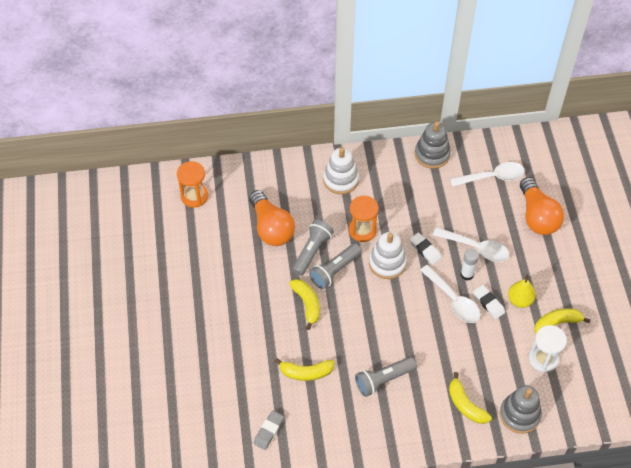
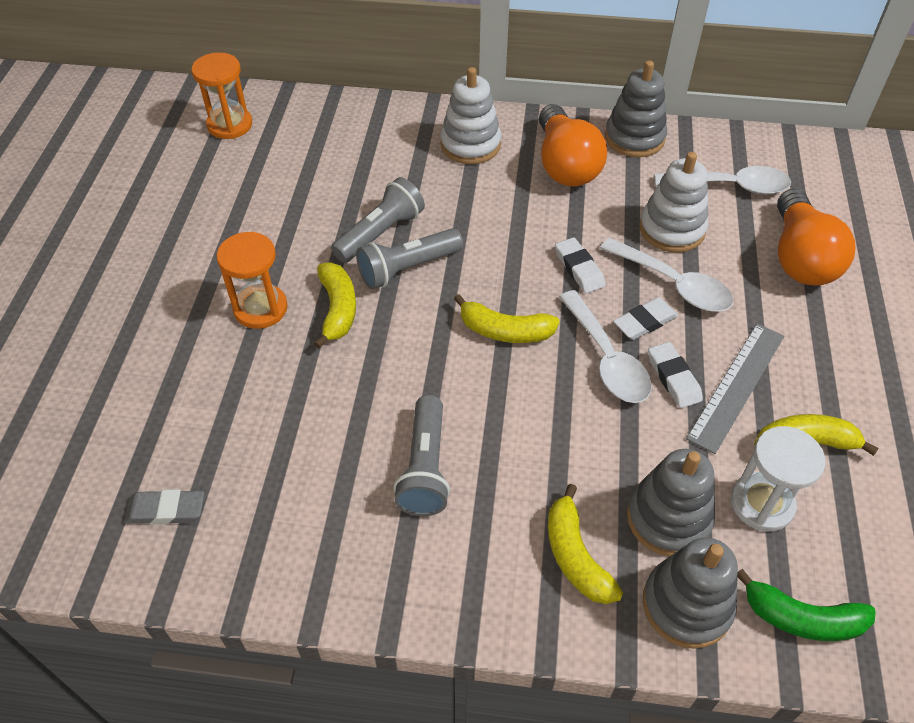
camera: 15 degrees right, 5 degrees down
orange light bulb [249,190,295,246] -> orange light bulb moved to [539,104,607,187]
grey eraser [253,410,284,450] -> grey eraser turned 45 degrees clockwise [124,489,204,525]
yellow banana [274,358,334,381] -> yellow banana moved to [454,294,560,343]
orange hourglass [349,195,379,242] -> orange hourglass moved to [217,232,288,329]
grey flashlight [355,357,417,397] -> grey flashlight turned 75 degrees counterclockwise [394,395,450,516]
white stacking toy [369,232,407,279] -> white stacking toy moved to [639,152,709,253]
white glue stick [460,248,479,280] -> white eraser [613,297,678,340]
yellow pear [508,275,536,308] -> grey ruler [686,323,784,454]
none -> grey stacking toy [627,449,715,556]
none -> green banana [737,569,876,641]

